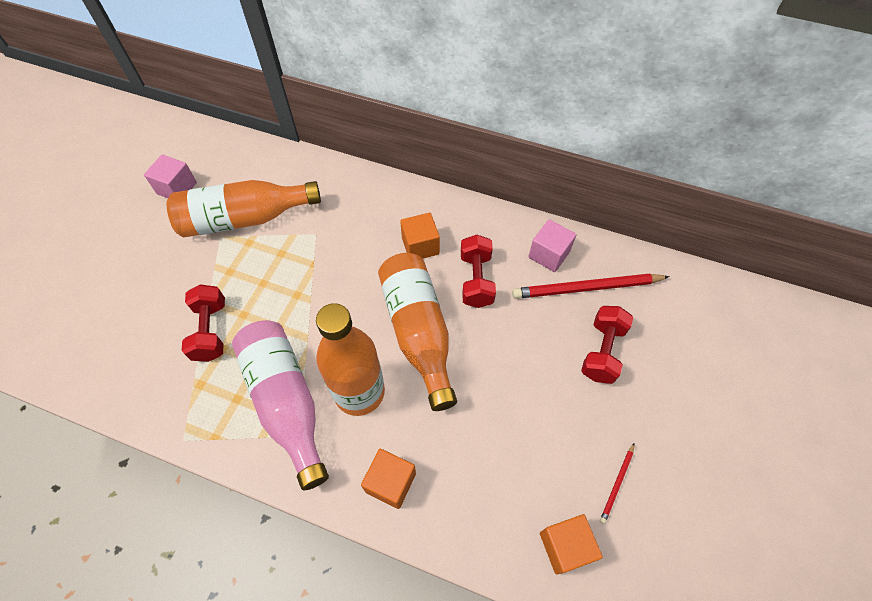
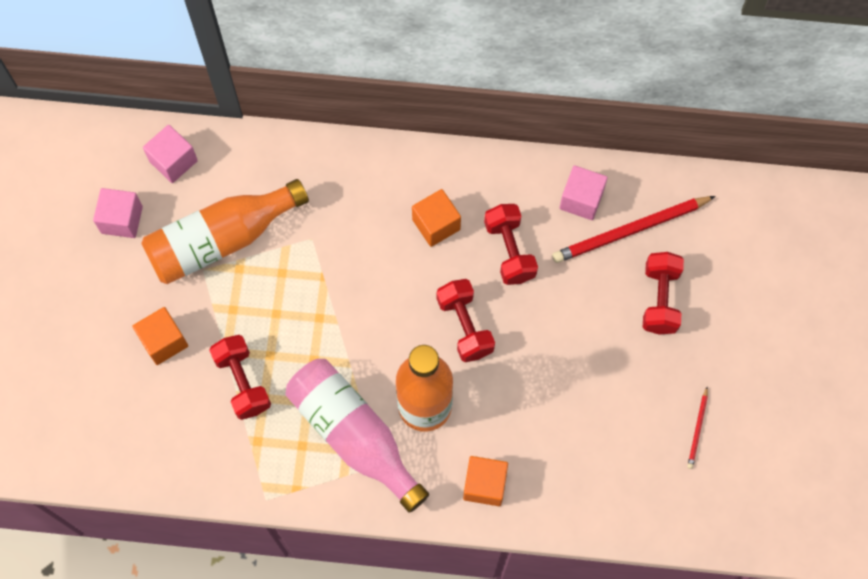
camera: 15 degrees left, 10 degrees up
orange bottle [378,253,457,411] -> red dumbbell [437,279,495,362]
orange cube [540,514,603,575] -> orange cube moved to [132,307,188,365]
none -> pink cube [143,125,198,183]

